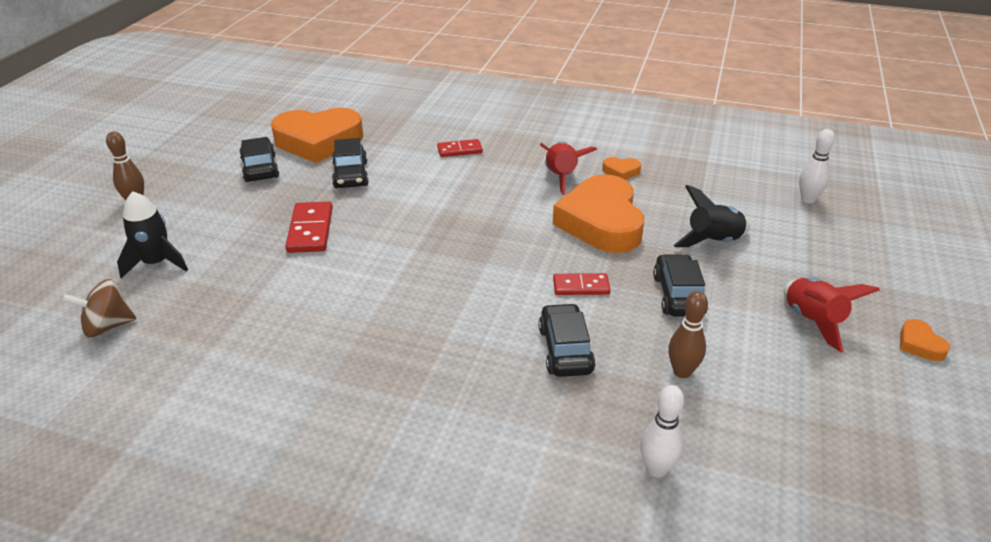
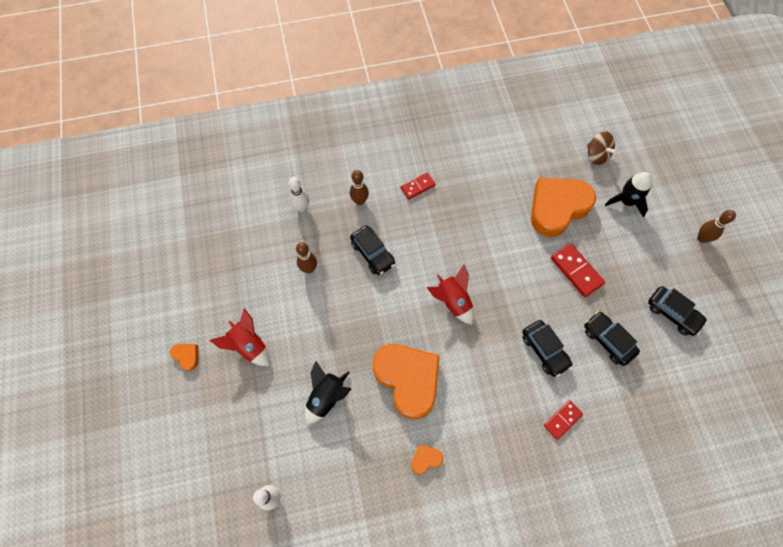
camera: 150 degrees right, 30 degrees up
brown spinning top [62,279,136,338] -> brown spinning top turned 105 degrees clockwise [587,131,617,165]
orange heart [271,108,363,163] -> orange heart moved to [531,177,596,237]
red rocket [540,142,597,195] -> red rocket moved to [427,265,474,324]
red domino [553,273,610,295] -> red domino moved to [401,173,436,200]
black car [653,254,708,317] -> black car moved to [522,320,573,377]
none -> brown bowling pin [350,170,369,205]

